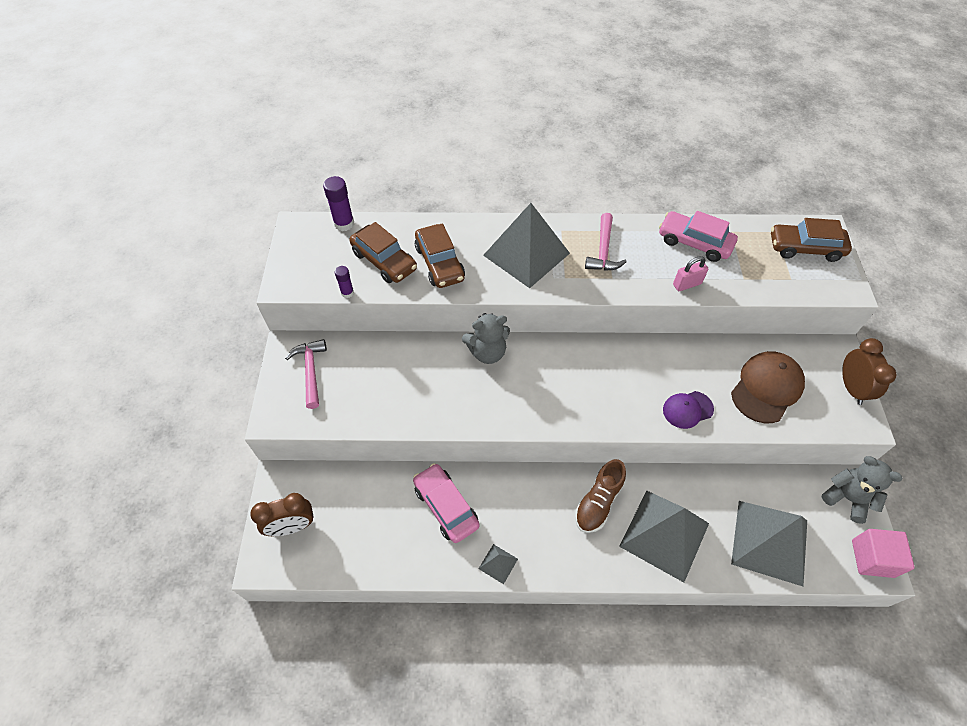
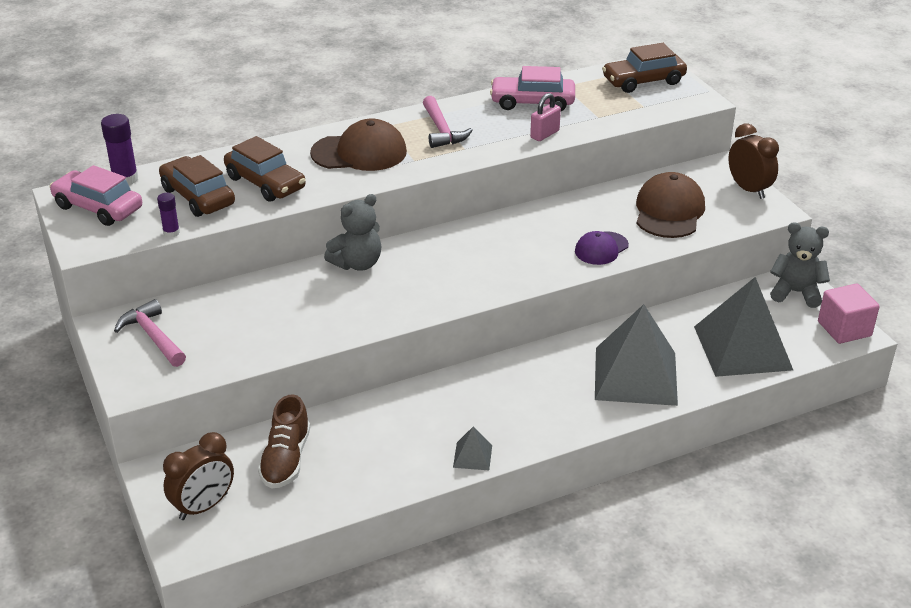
camera: 25 degrees left, 20 degrees down
brown car [349,222,417,283] -> brown car turned 150 degrees counterclockwise [159,155,235,217]
pink car [413,463,480,543] -> pink car moved to [50,165,142,226]
grey pyramid [483,203,570,288] -> brown cap [310,119,407,171]
brown shoe [575,459,626,533] -> brown shoe moved to [258,394,310,489]

